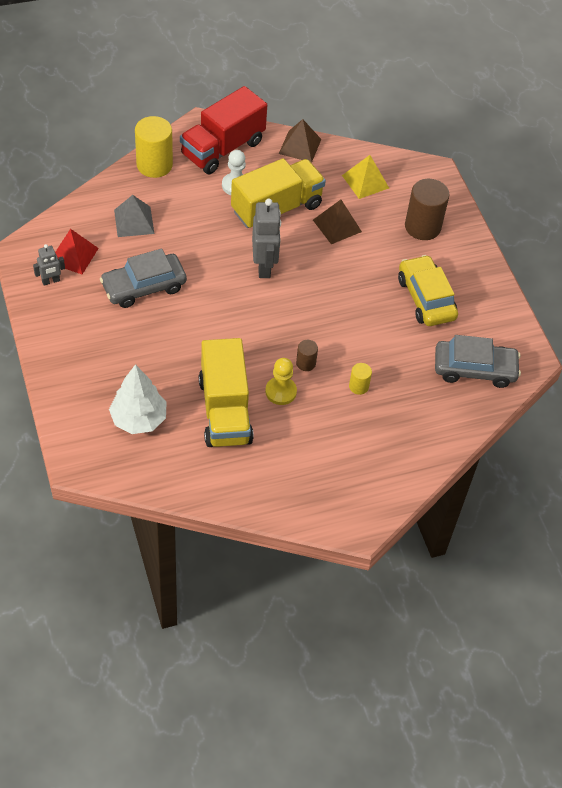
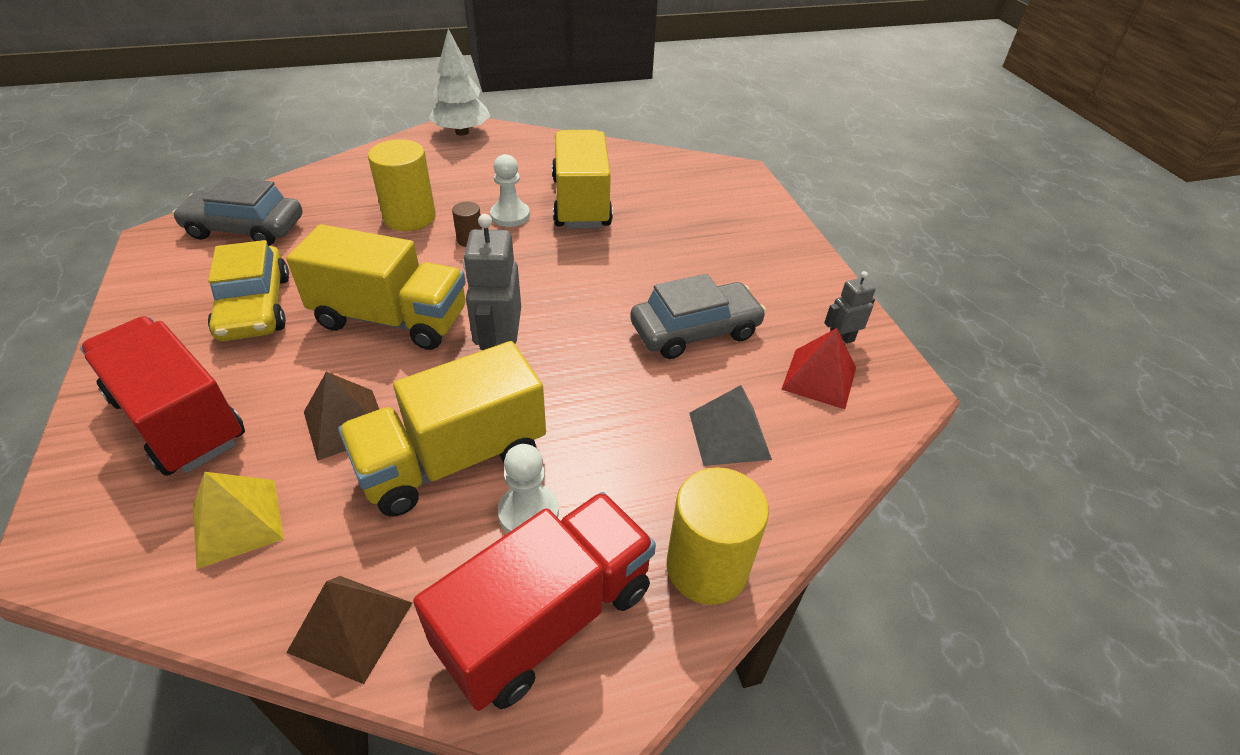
camera: 175 degrees left, 10 degrees down
white tree [109,364,166,434] -> white tree moved to [429,29,490,136]
yellow pawn [265,358,297,405] -> white pawn [490,154,530,227]
yellow cylinder [349,363,372,395] -> yellow cylinder [368,139,436,231], size x2.02
brown cylinder [405,179,449,240] -> red truck [80,316,245,476]
none -> yellow truck [286,224,466,350]

